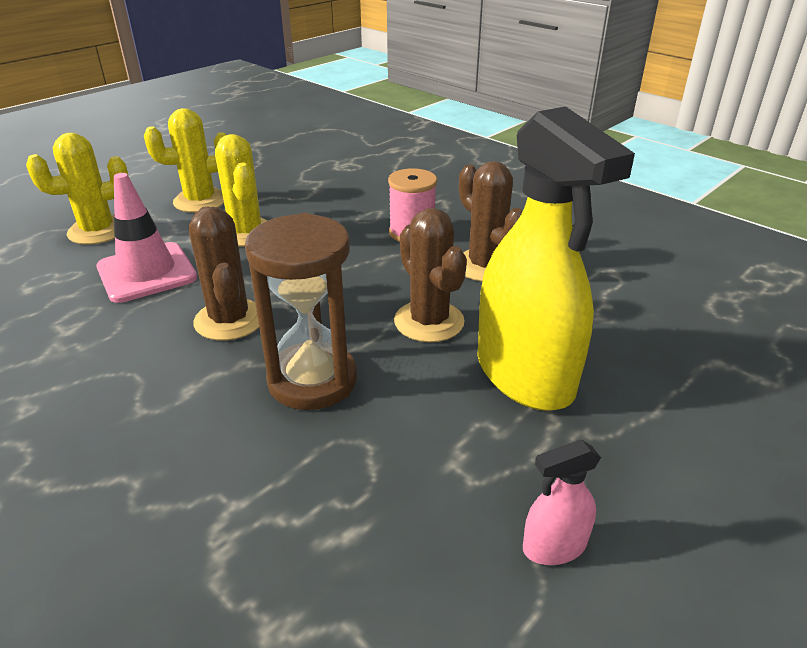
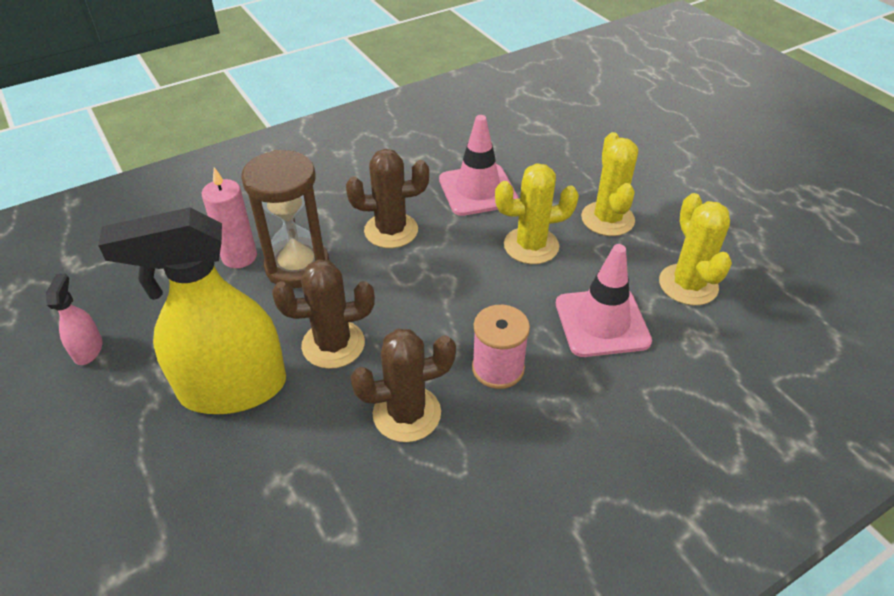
camera: 105 degrees right, 10 degrees up
yellow cactus [26,133,128,245] -> yellow cactus moved to [659,193,732,305]
none -> pink candle [202,167,257,268]
none -> pink traffic cone [556,244,652,357]

